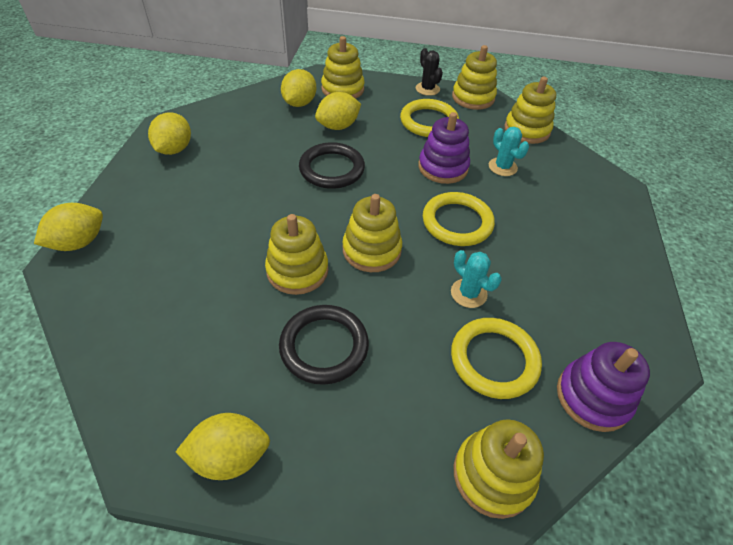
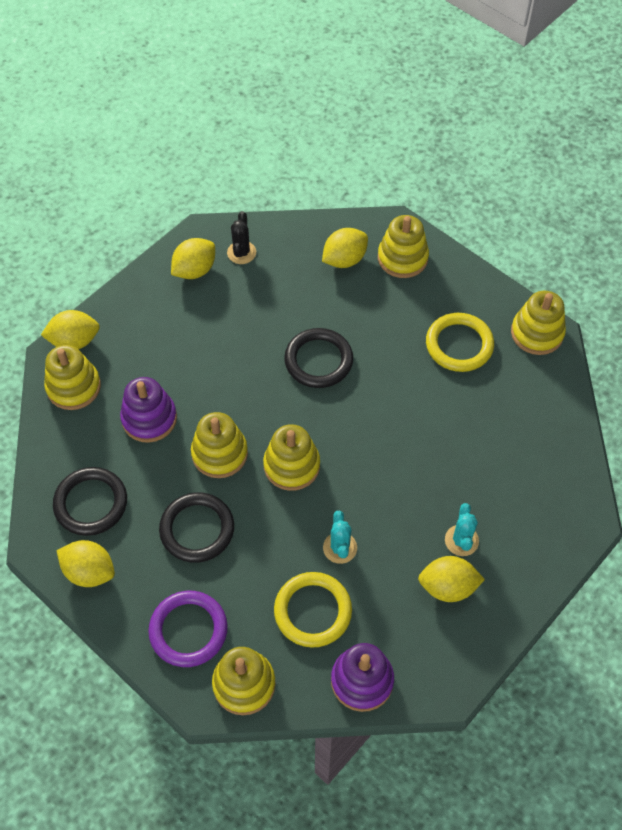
camera: 35 degrees right, 10 degrees up
yellow lemon [315,92,361,130] -> yellow lemon moved to [418,556,485,602]
black cactus [415,48,443,96] -> black cactus moved to [227,211,256,264]
purple stacking toy [418,112,470,184] -> purple stacking toy moved to [120,377,177,443]
yellow ring [423,192,495,246] -> none
turquoise cactus [489,127,529,176] -> turquoise cactus moved to [445,503,479,556]
yellow stacking toy [504,77,556,144] -> yellow stacking toy moved to [44,345,101,410]
none -> black ring [53,467,127,536]
none -> purple ring [148,591,228,667]

